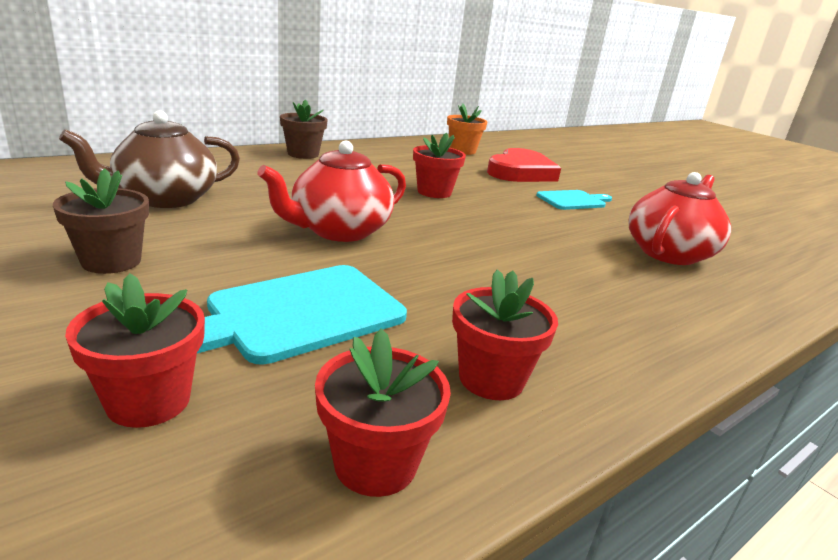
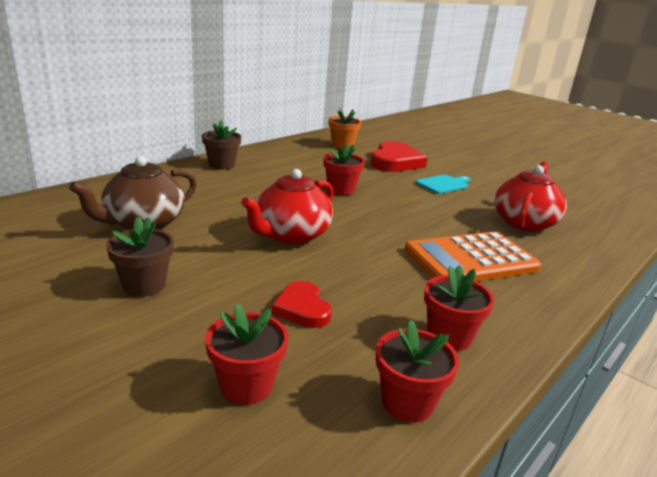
camera: 10 degrees left, 0 degrees up
turquoise cutting board [197,265,407,365] -> red heart [272,281,332,328]
none -> orange calculator [404,231,542,281]

